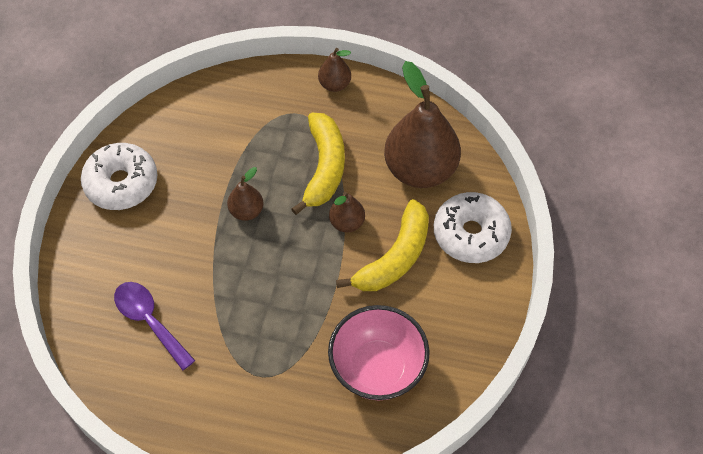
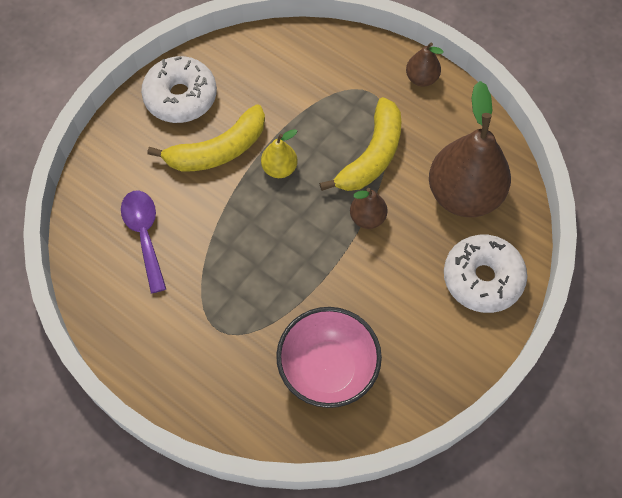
camera: 25 degrees right, 5 degrees up
brown pear [227,167,263,221] -> yellow pear [261,129,298,178]
yellow banana [336,199,429,291] -> yellow banana moved to [147,104,265,172]

